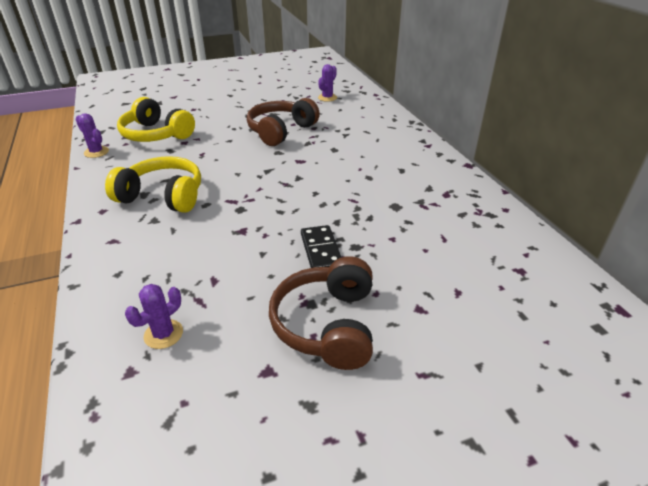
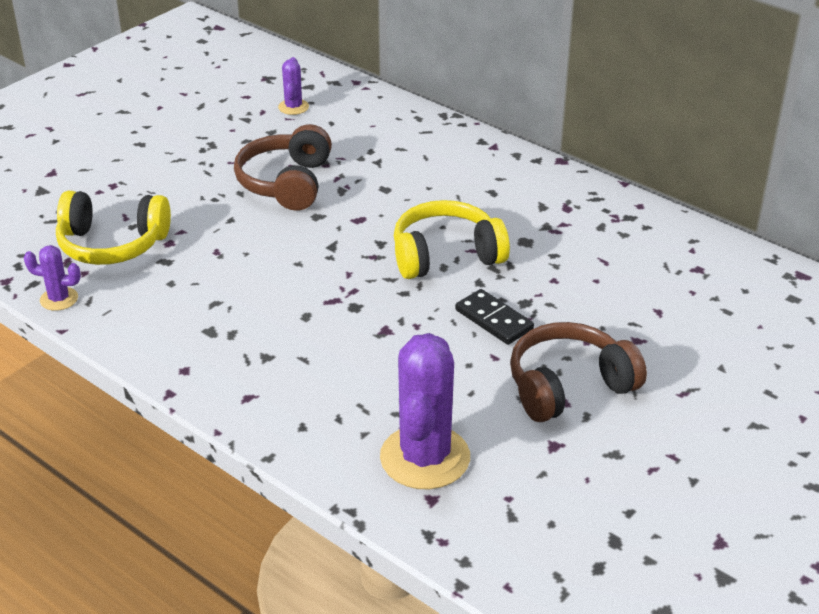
camera: 30 degrees left, 0 degrees up
yellow headphones [105,156,201,213] -> yellow headphones moved to [394,200,510,279]
purple cactus [125,284,183,349] -> purple cactus [380,333,470,489], size x2.09
brown headphones [269,256,373,370] -> brown headphones turned 90 degrees clockwise [510,322,647,422]

